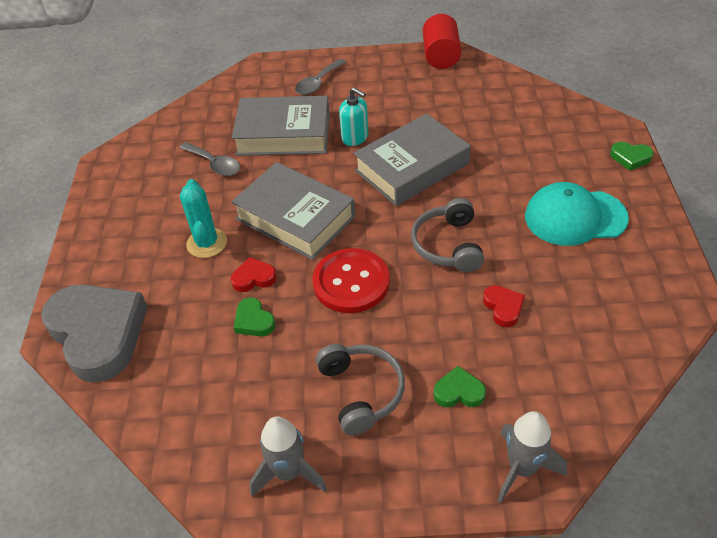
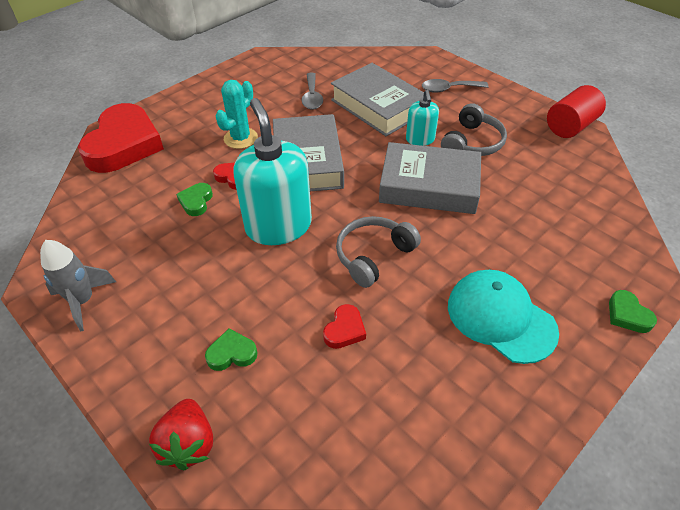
camera: 45 degrees right, 0 degrees up
grey heart [41,284,147,383] -> red heart [78,103,164,173]
red button [312,248,390,313] -> turquoise soap dispenser [233,98,312,245]
grey headphones [316,344,405,435] -> grey headphones moved to [441,103,507,156]
green heart [433,366,486,407] -> green heart turned 60 degrees counterclockwise [205,329,258,371]
grey rocket [498,411,567,503] -> red strawberry [149,399,213,470]

